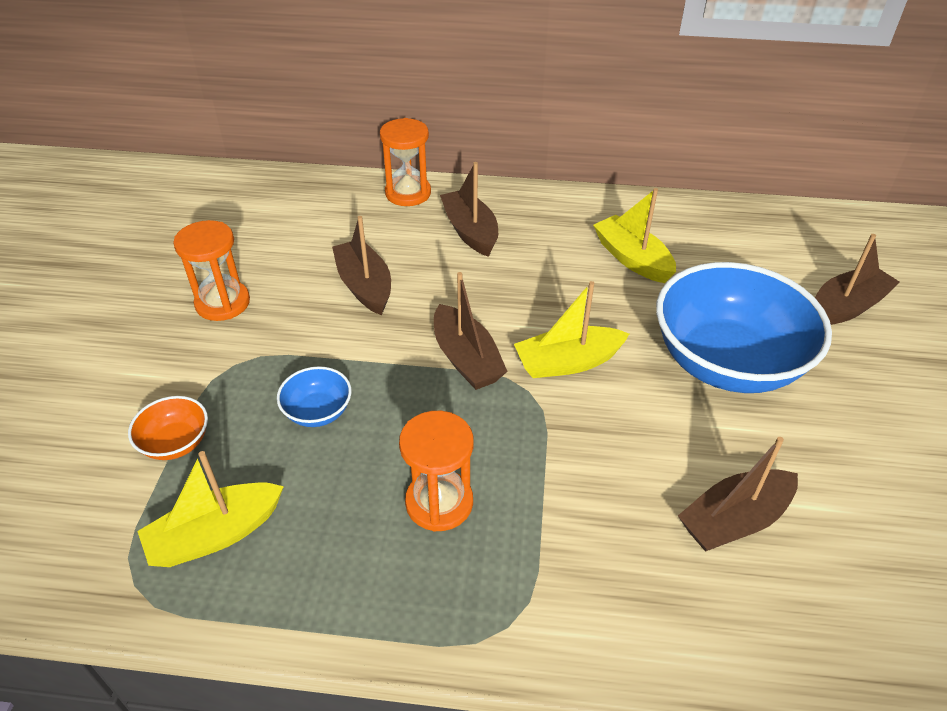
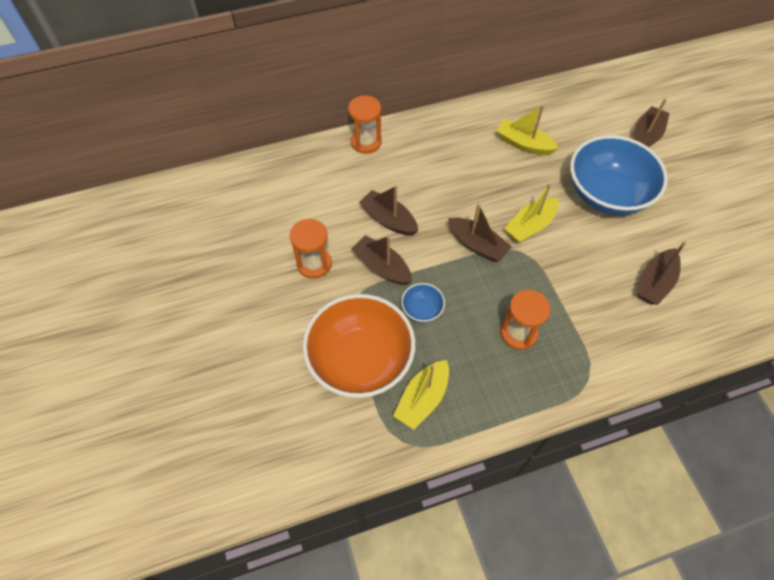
camera: 25 degrees left, 15 degrees up
orange bowl [128,396,208,460] -> orange bowl [303,294,415,398], size x2.37
brown boat [440,162,498,257] -> brown boat moved to [351,235,412,285]

